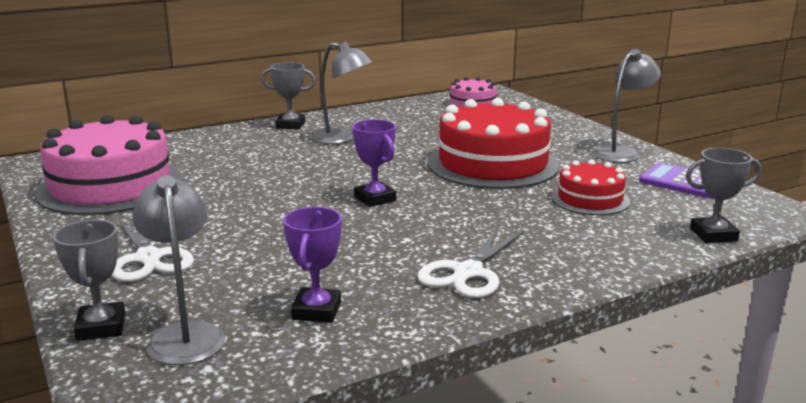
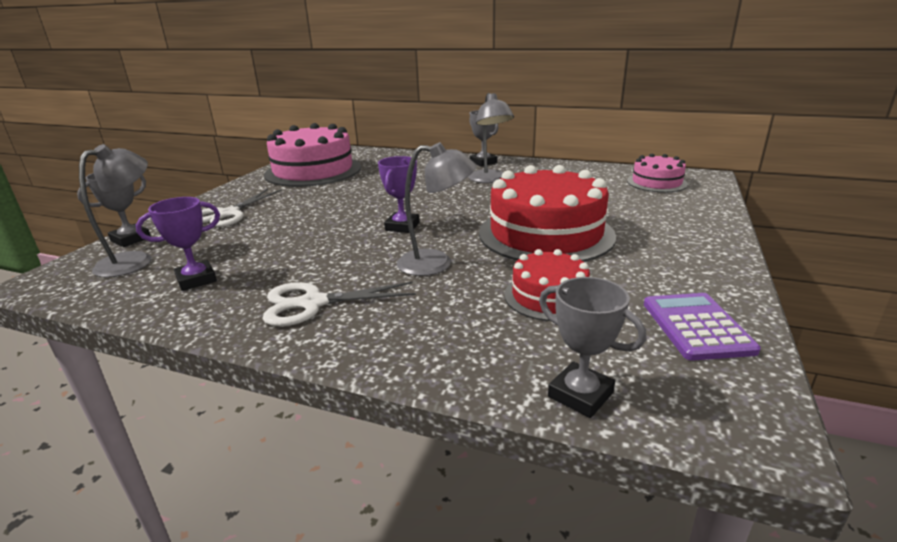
camera: 50 degrees right, 5 degrees up
grey lamp [592,49,661,163] -> grey lamp moved to [397,142,477,276]

